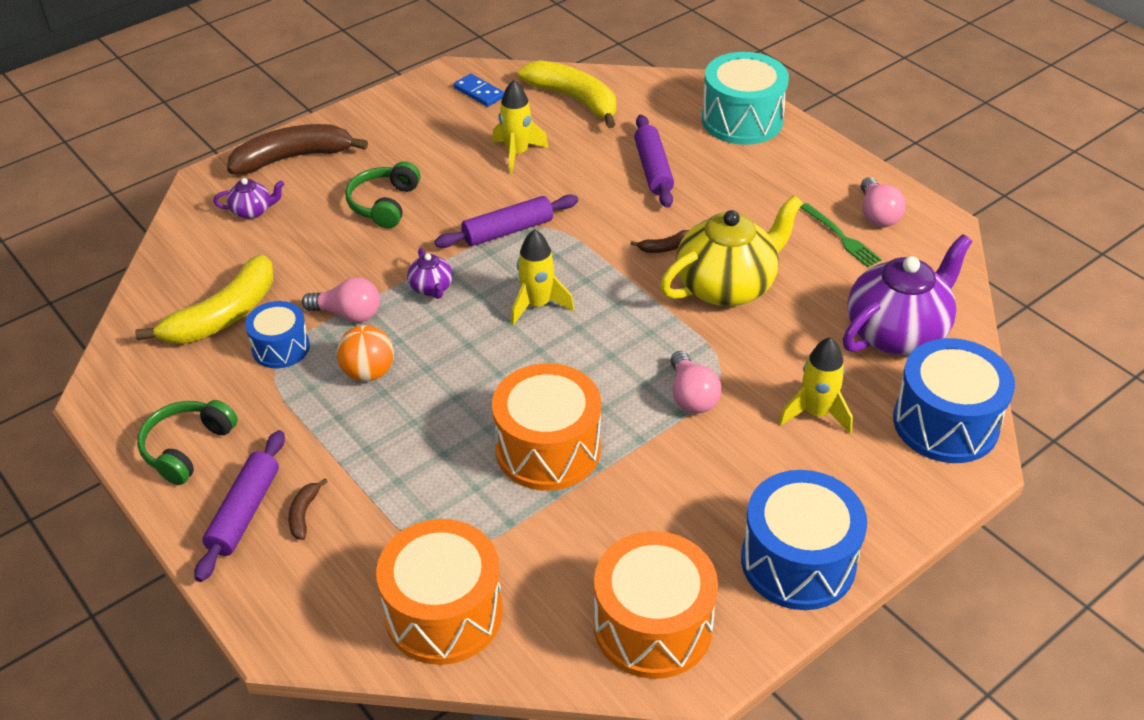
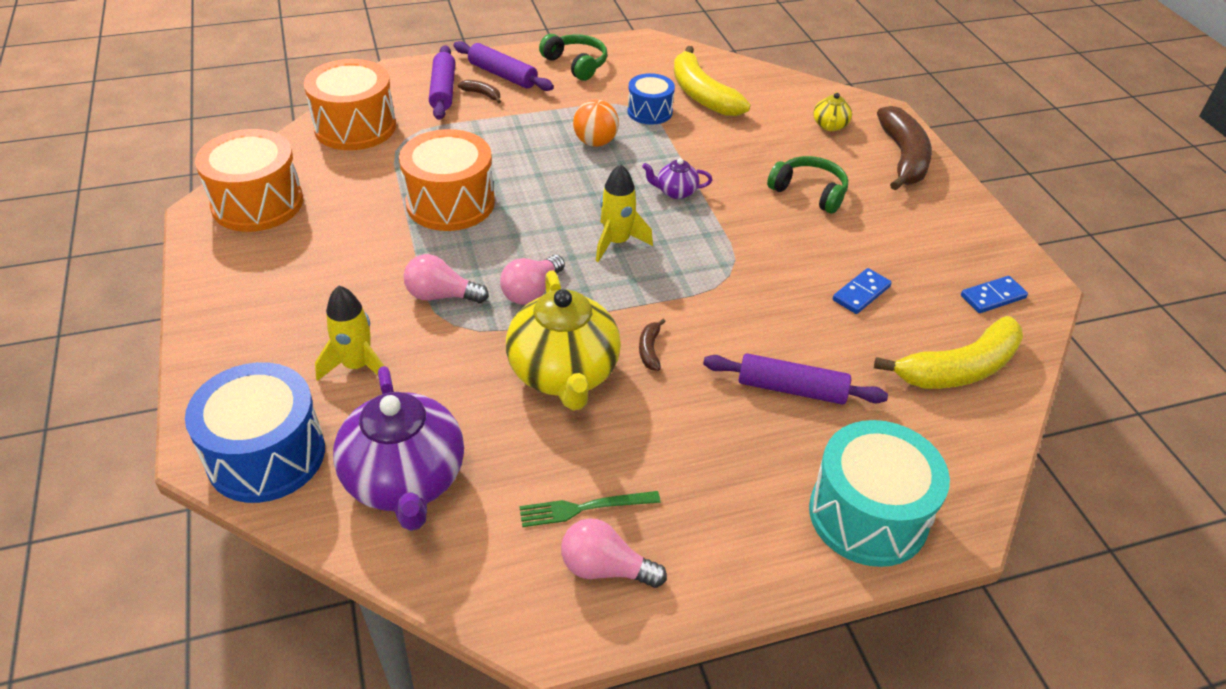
camera: 110 degrees right, 0 degrees up
purple teapot [213,178,284,219] -> yellow teapot [813,92,852,132]
pink light bulb [302,277,380,323] -> pink light bulb moved to [500,255,565,305]
purple rolling pin [434,194,578,248] -> purple rolling pin moved to [429,45,455,120]
yellow rocket [492,80,549,174] -> blue domino [833,268,892,314]
blue drum [741,470,867,610] -> none

